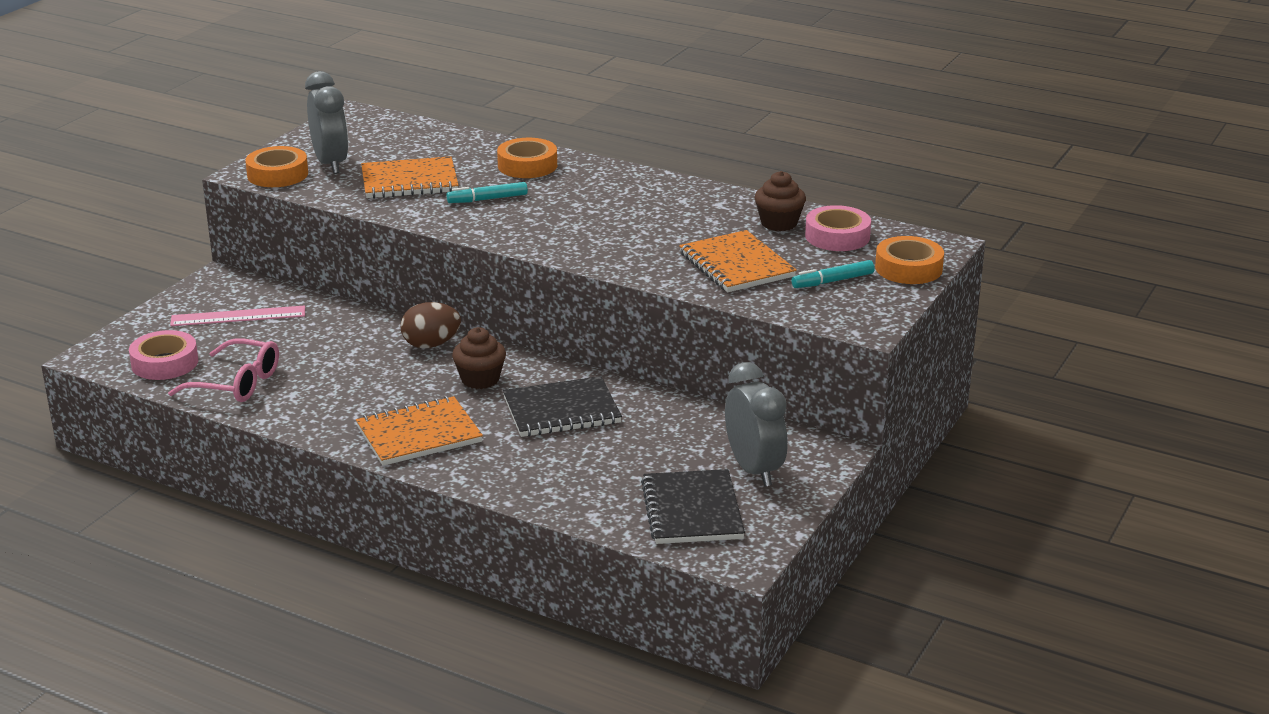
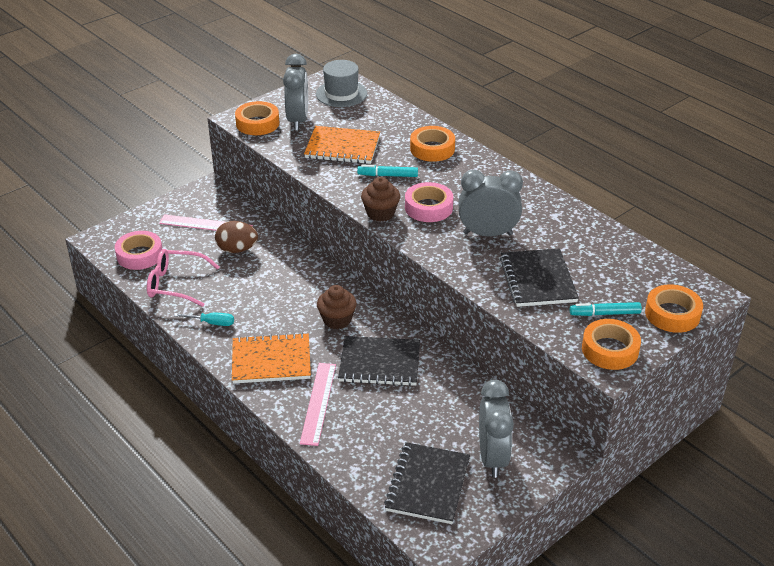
camera: 20 degrees right, 10 degrees up
pink glasses [168,338,279,402] -> pink glasses turned 150 degrees clockwise [147,249,219,307]
brown egg [400,302,461,348] -> brown egg moved to [215,221,258,253]
orange notebook [679,230,797,292] -> black notebook [500,248,579,307]
brown cupcake [755,171,806,231] -> brown cupcake moved to [361,177,400,222]
pink tape [805,205,871,251] -> pink tape moved to [405,182,453,222]
none -> turquoise screwdriver [174,313,234,326]
none -> pink ruler [300,363,336,446]
none -> grey hat [316,60,367,107]
none -> grey clock [459,170,523,237]
none -> orange tape [582,319,641,370]

